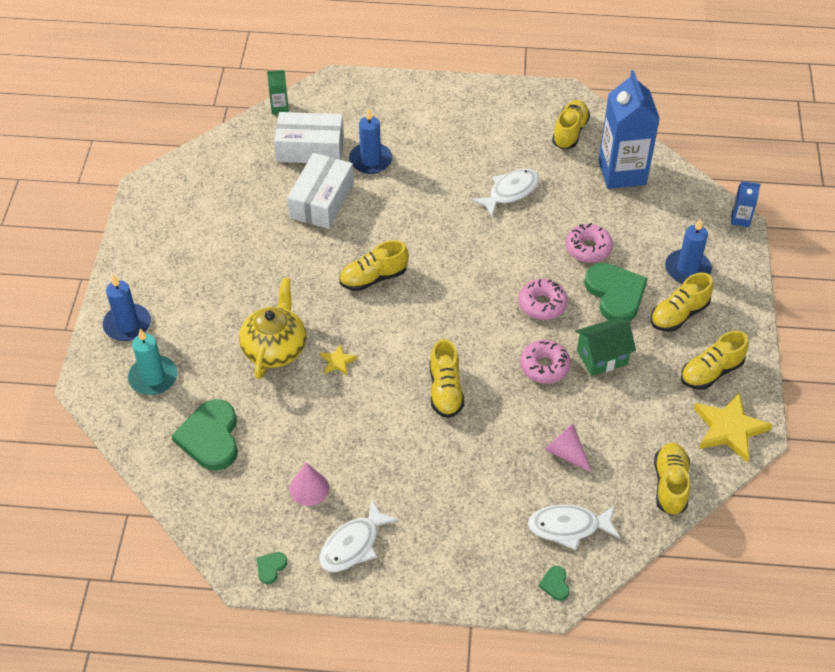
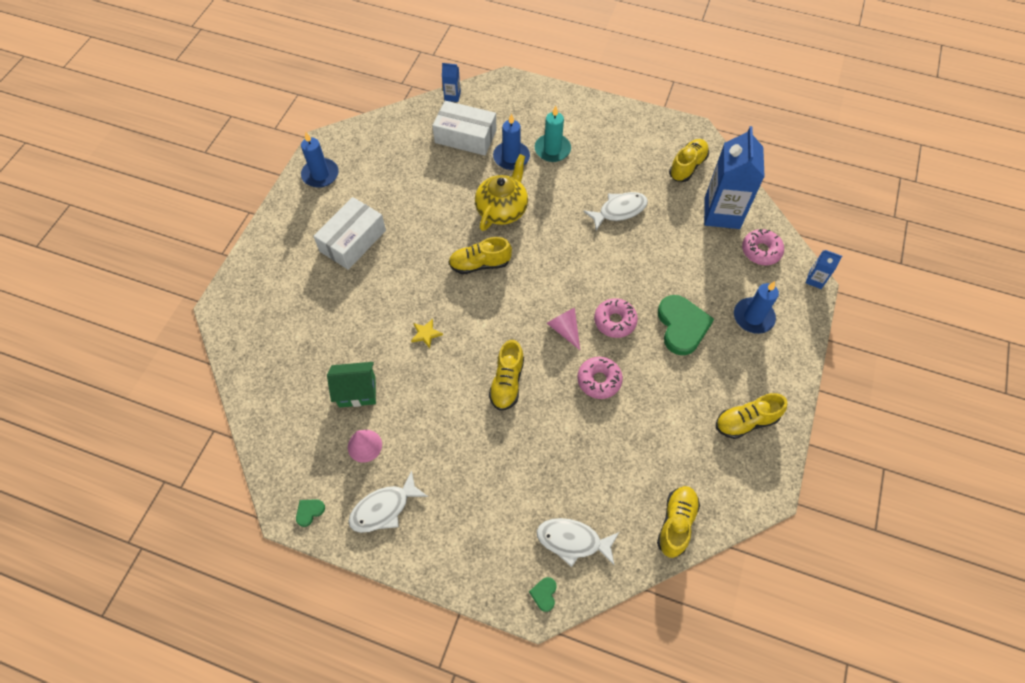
camera: 15 degrees right, 10 degrees up
blue candle [103,275,151,341] -> blue candle moved to [301,132,339,188]
turquoise candle [128,329,177,395] -> turquoise candle moved to [535,106,571,162]
green heart [172,399,238,471] -> none
yellow teapot [239,278,306,379] -> yellow teapot moved to [475,154,528,231]
green carton [267,70,289,115] -> blue carton [442,63,461,102]
white box [287,153,354,229] -> white box moved to [313,197,386,270]
pink cone [544,424,592,473] -> pink cone moved to [547,308,580,350]
pink donut [566,223,613,263] -> pink donut moved to [742,229,784,265]
green house [575,318,636,376] -> green house moved to [327,362,376,408]
yellow shoe [651,272,713,332] -> none
yellow star [694,393,773,462] -> none

